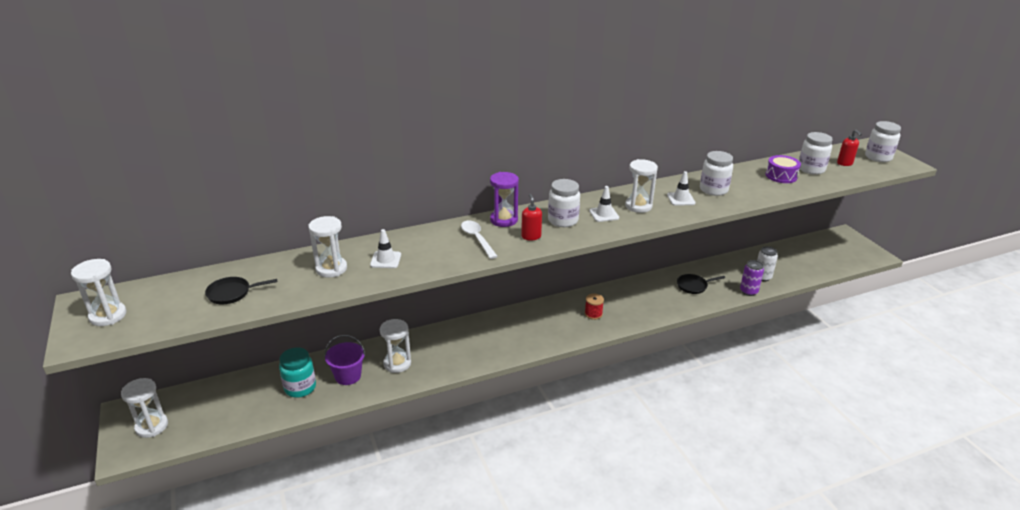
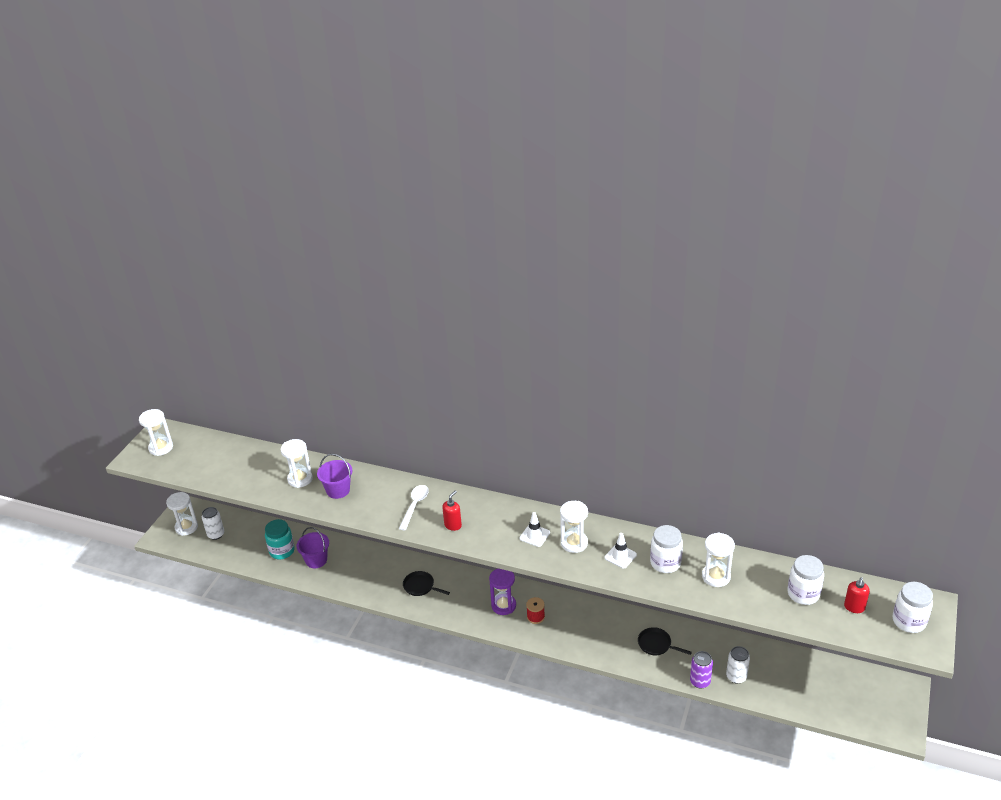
camera: 45 degrees right, 5 degrees up
black pan [205,277,277,304] -> black pan moved to [403,571,450,596]
white traffic cone [370,229,401,268] -> purple bucket [317,454,352,499]
white hourglass [380,319,411,373] -> white hourglass moved to [702,533,735,587]
purple hourglass [490,172,519,227] -> purple hourglass moved to [489,568,516,615]
white jar [548,179,580,227] -> none
purple drum [765,155,801,183] -> none
none -> white can [202,507,224,540]

